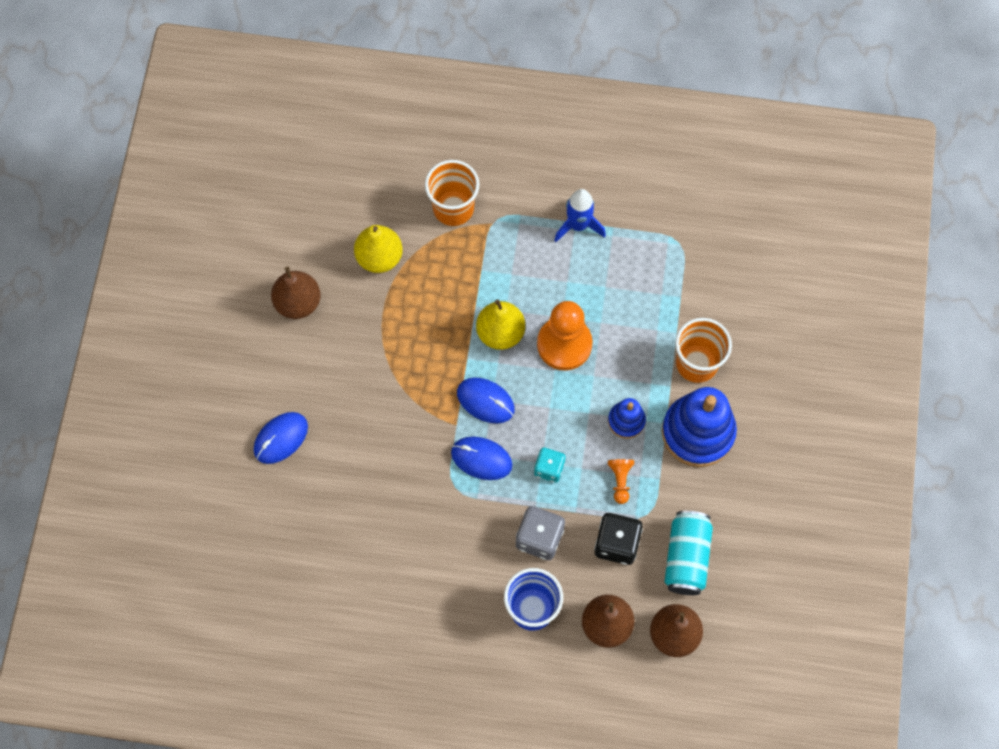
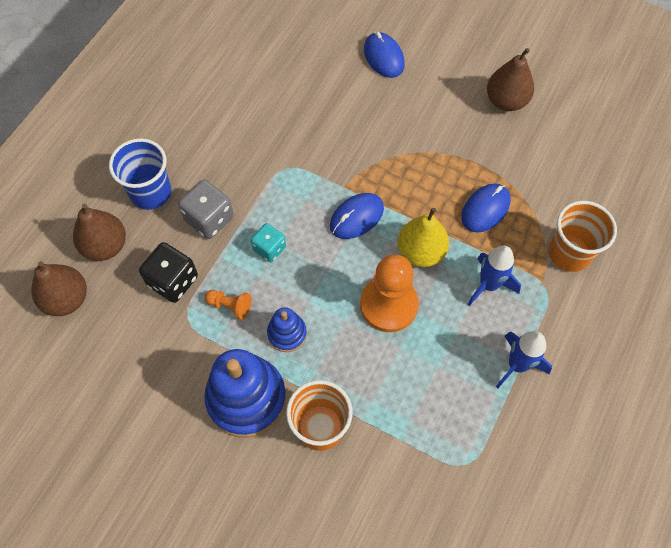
camera: 110 degrees right, 5 degrees down
yellow pear [354,225,403,273] -> none
blue mouse [451,436,513,480] -> blue mouse moved to [461,184,511,232]
turquoise can [664,511,713,595] -> none
none -> blue rocket [467,245,521,306]

